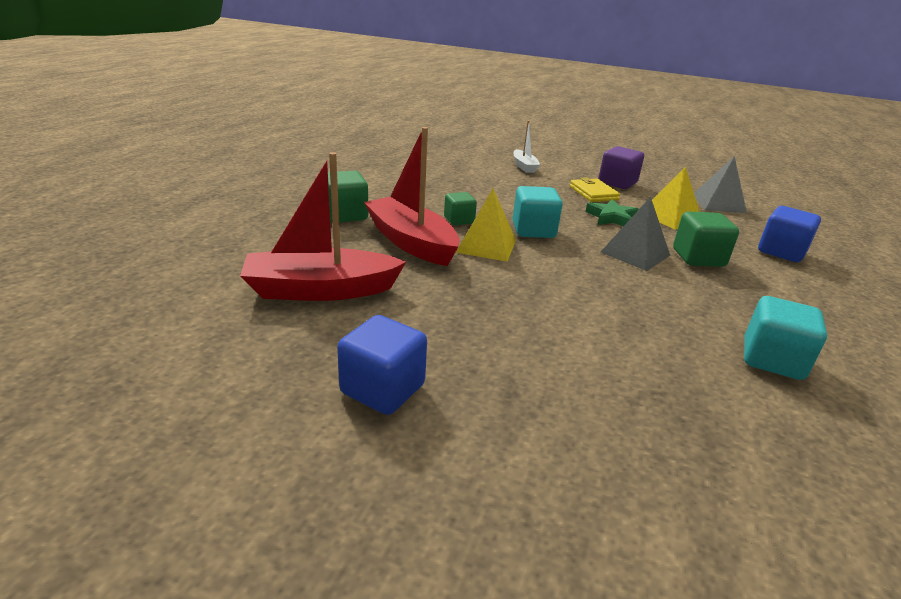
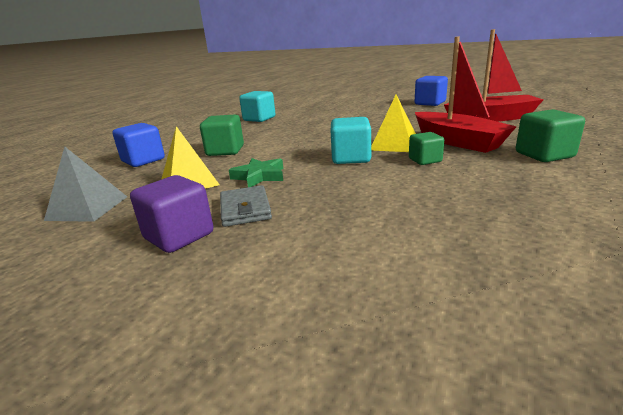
camera: 170 degrees left, 5 degrees down
white boat [513,120,541,173] -> none
yellow wallet [570,177,620,202] -> grey wallet [220,185,272,227]
grey pyramid [601,197,670,271] -> none

